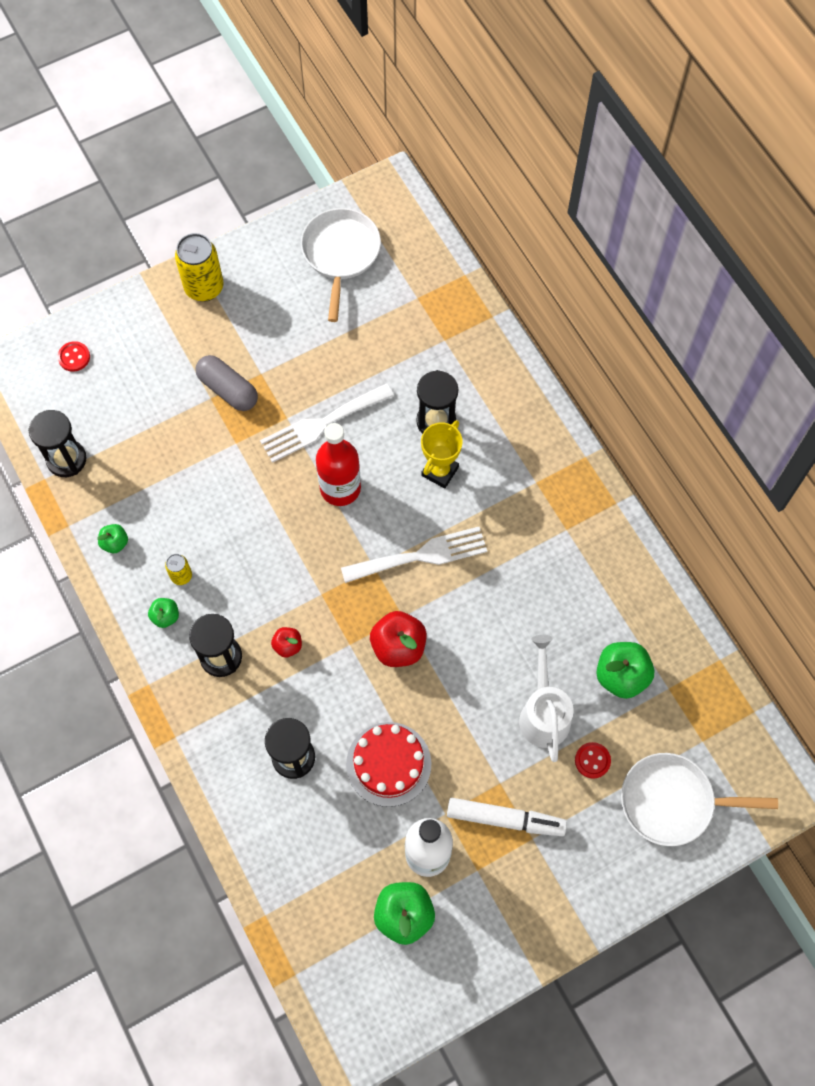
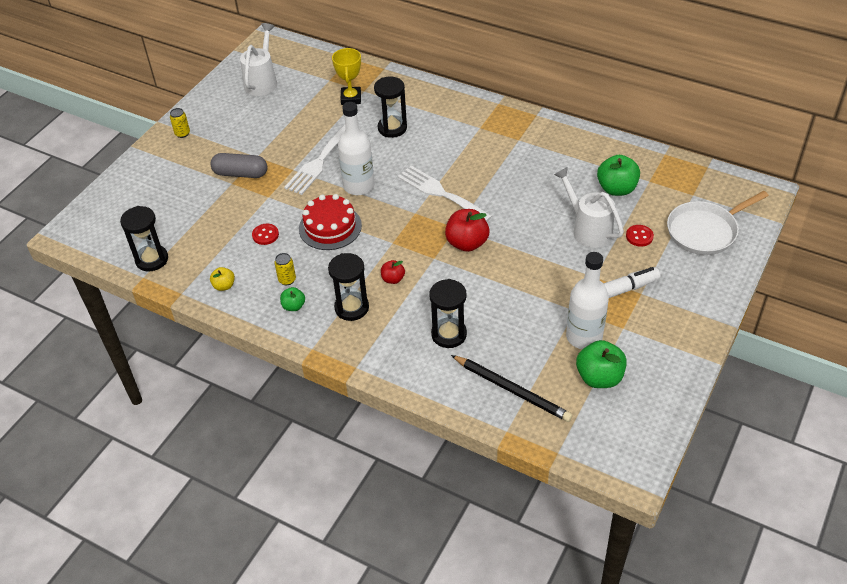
camera: 30 degrees left, 20 degrees down
red button [57,341,90,372] -> red button moved to [252,224,279,245]
green apple [97,524,128,553] -> yellow apple [210,267,235,291]
yellow can [175,233,223,302] -> yellow can [170,108,190,138], size x0.51
white pan [301,208,381,322] -> white watering can [240,23,277,96]
red bottle [316,423,361,506] -> white bottle [338,102,374,195]
white fork [341,527,487,583] -> white fork turned 90 degrees counterclockwise [397,166,492,222]
red cake [346,722,431,807] -> red cake moved to [299,194,362,250]
yellow trophy [421,420,463,489] -> yellow trophy moved to [332,48,361,105]
none -> black pencil [451,355,573,422]

